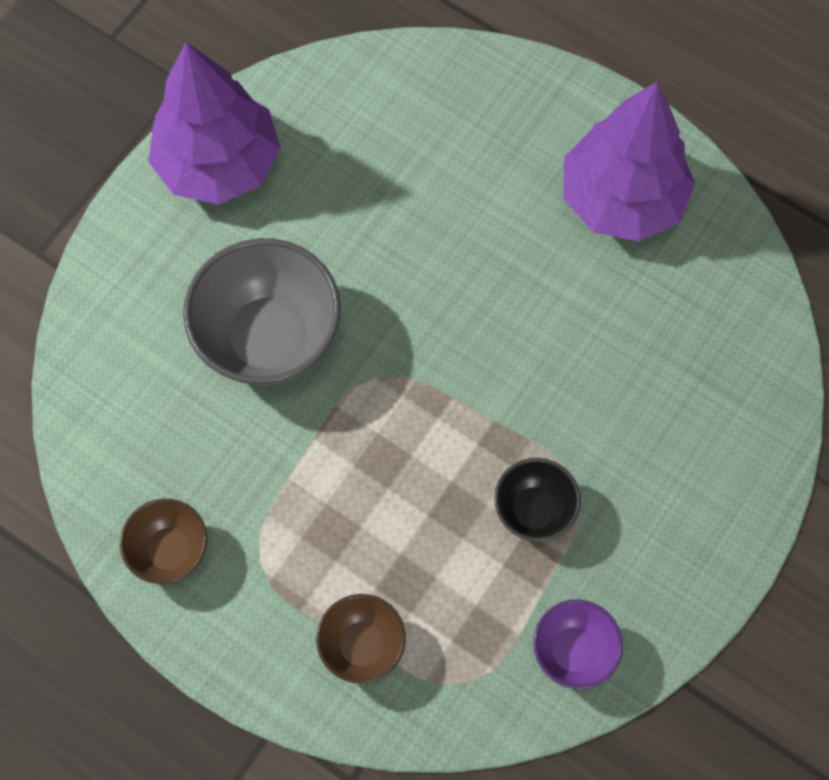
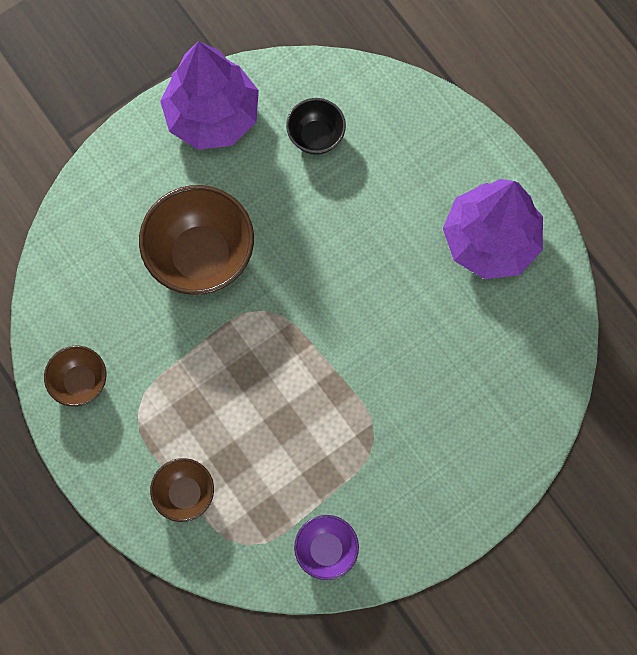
camera: 20 degrees right, 5 degrees up
grey bowl [183,238,341,386] -> brown bowl [139,185,254,295]
black bowl [494,458,581,542] -> black bowl moved to [286,98,346,155]

